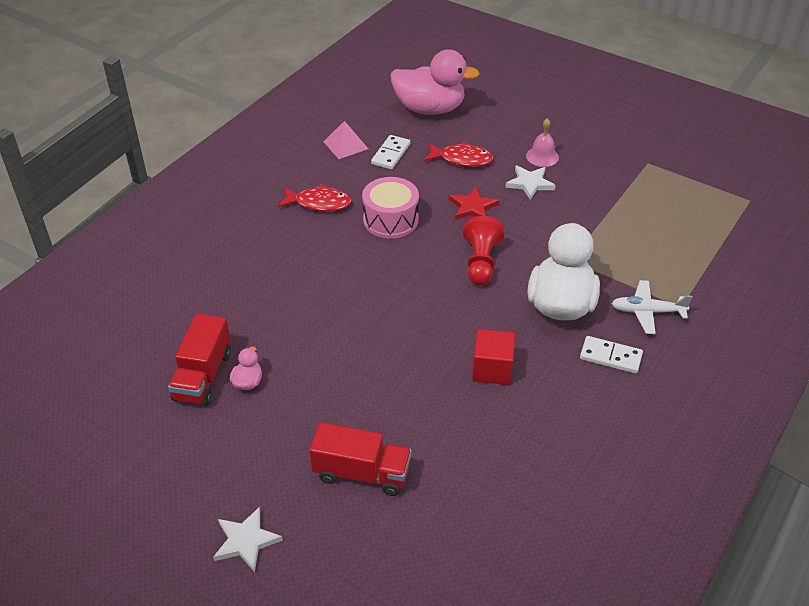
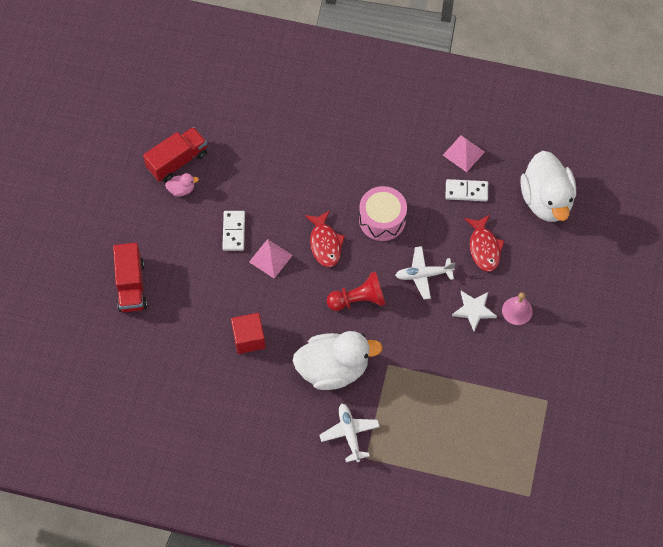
camera: 70 degrees right, 20 degrees up
red truck [168,313,231,406] -> red truck turned 150 degrees clockwise [143,127,207,182]
white star [213,507,283,572] -> none
red fish [278,184,352,212] -> red fish moved to [305,210,345,267]
pink duck [390,49,480,115] -> white duck [521,151,576,222]
red star [449,187,499,220] -> white plane [395,246,455,299]
white domino [580,336,643,374] -> white domino moved to [222,211,245,251]
none -> pink pyramid [249,239,293,279]

